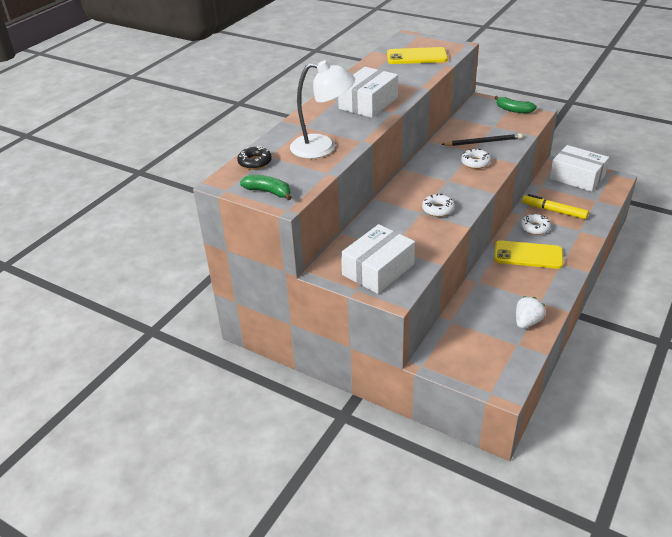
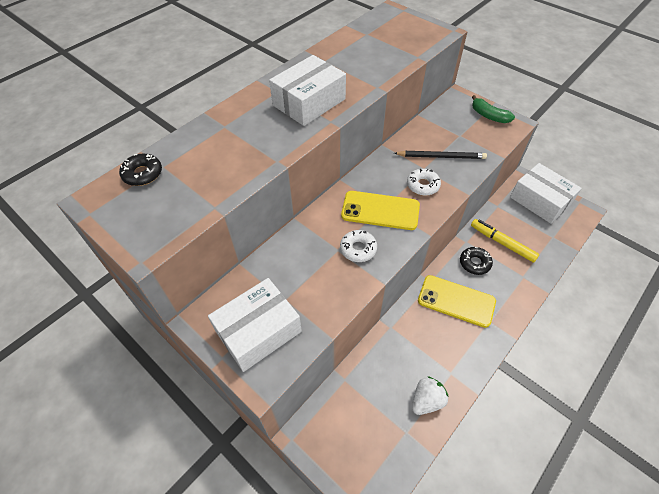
camera: 10 degrees right, 15 degrees up
green banana [240,175,292,200] -> none
white lamp [290,60,355,159] -> none
yellow phone [387,47,448,64] -> yellow phone moved to [341,191,420,230]
white donut [521,214,551,235] -> black donut [460,247,493,275]

